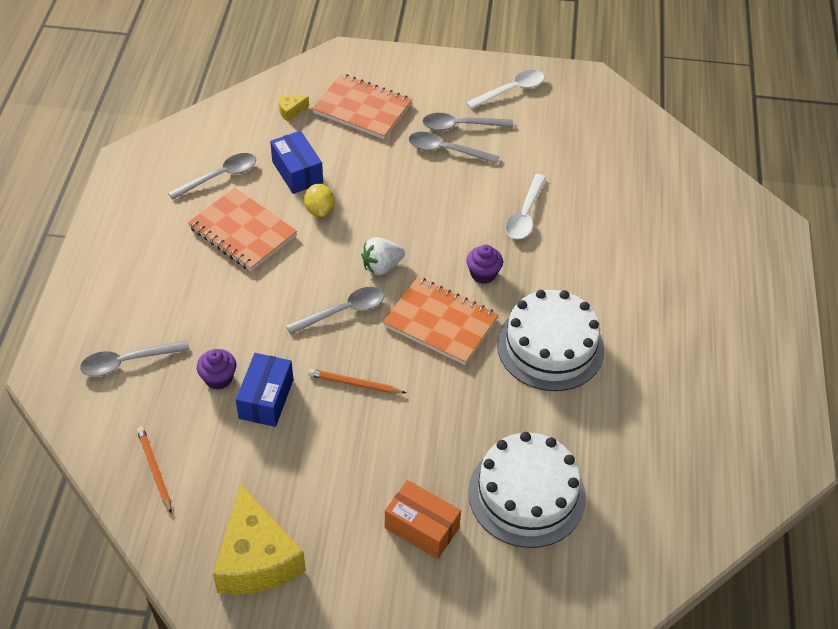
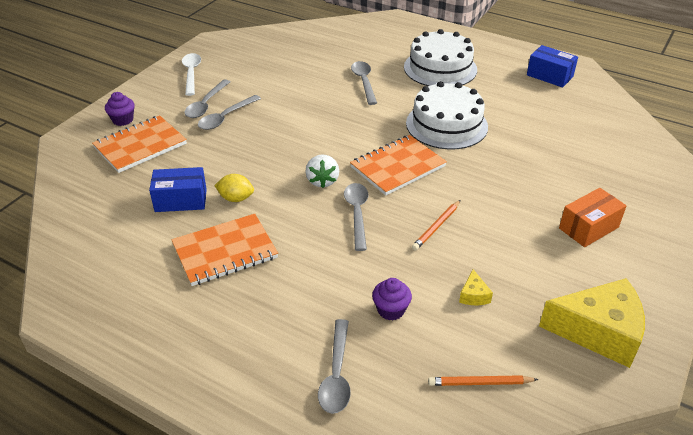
camera: 65 degrees left, 10 degrees down
grey spoon [168,153,256,200] -> grey spoon moved to [351,61,377,105]
blue box [236,353,293,427] -> blue box moved to [527,45,578,88]
yellow cheese [278,95,309,122] -> yellow cheese moved to [459,269,493,305]
purple cupcake [467,245,503,284] -> purple cupcake moved to [105,92,135,126]
white cake [468,432,586,548] -> white cake moved to [404,29,477,86]
white spoon [506,174,546,239] -> none

